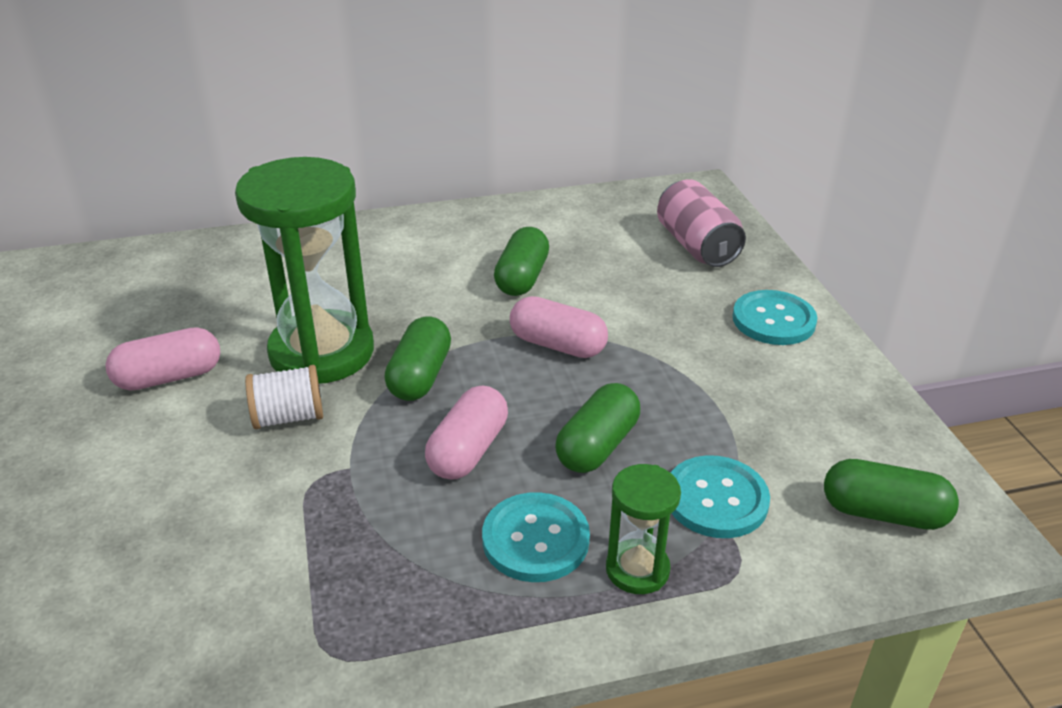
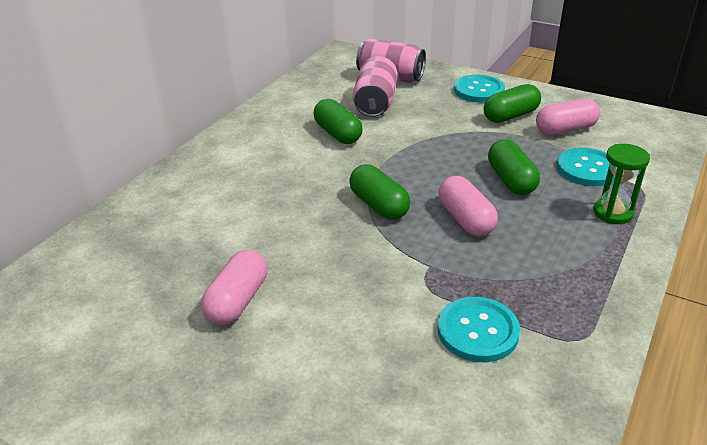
camera: 45 degrees left, 0 degrees up
green hourglass [235,157,374,384] -> none
white spool [245,365,323,429] -> none
turquoise button [482,492,590,582] -> turquoise button moved to [438,297,520,362]
pink capsule [510,296,608,358] -> pink capsule moved to [536,98,600,135]
green capsule [824,459,959,530] -> green capsule moved to [484,84,541,123]
none -> pink can [353,56,398,117]

